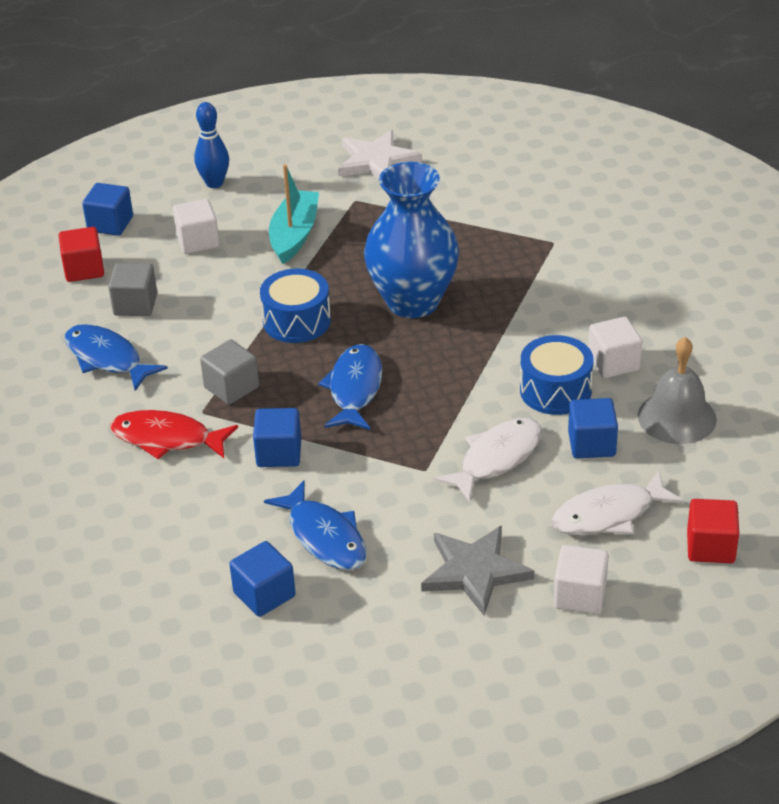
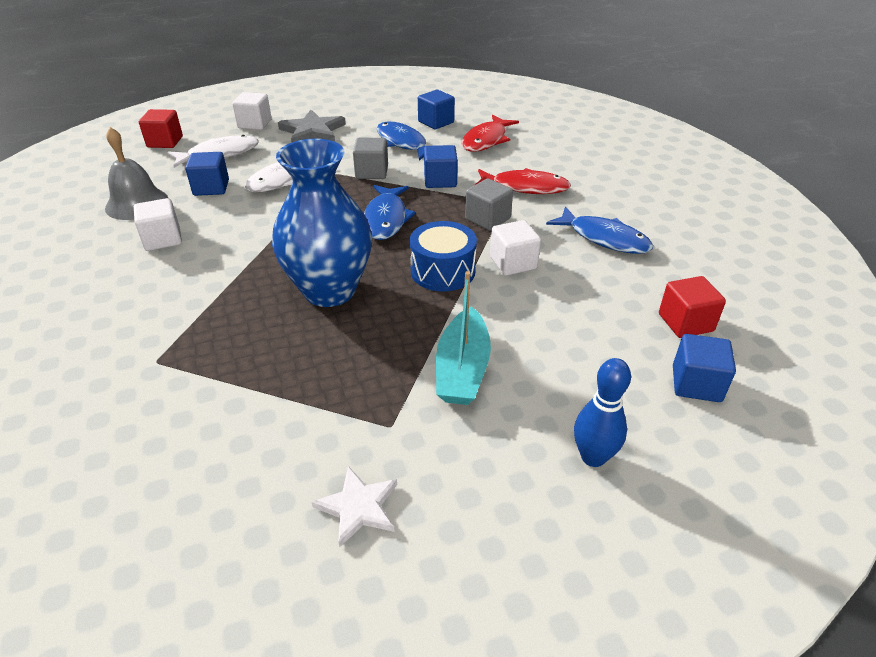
camera: 175 degrees right, 0 degrees up
grey cube [108,263,157,316] -> grey cube moved to [353,138,388,179]
white cube [173,199,220,254] -> white cube moved to [490,220,541,276]
white star [338,130,422,179] -> white star [312,466,397,548], size x0.66
blue drum [520,335,593,415] -> none
none -> red fish [462,115,519,152]

